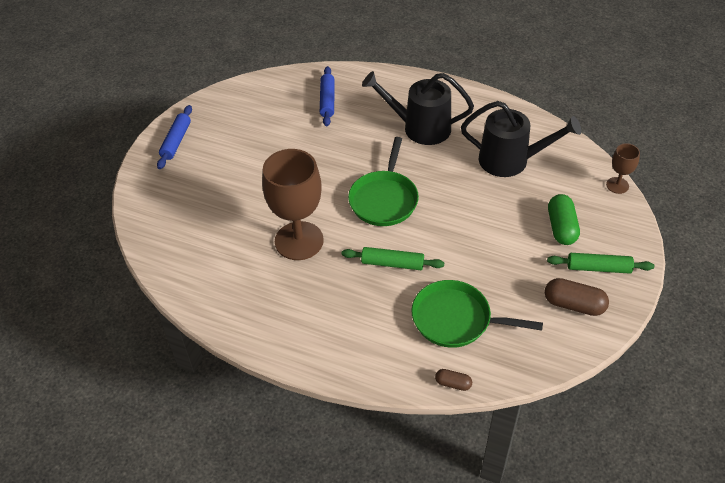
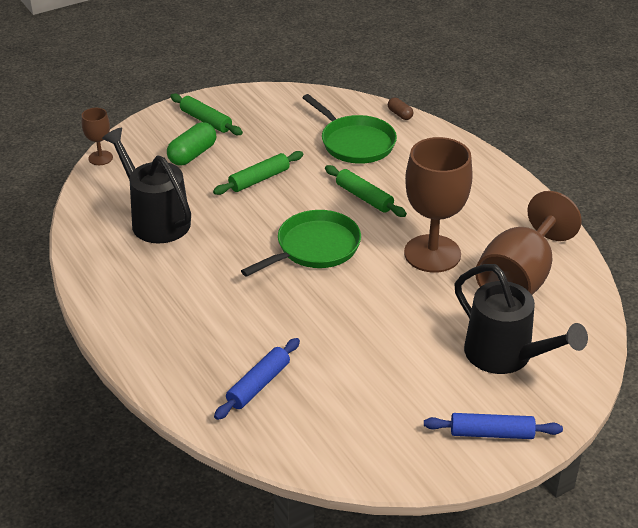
camera: 145 degrees left, 10 degrees down
blue rolling pin [157,105,192,169] -> blue rolling pin turned 45 degrees clockwise [424,413,563,439]
black watering can [362,71,474,145] -> black watering can moved to [454,264,588,374]
brown capsule [545,278,609,316] -> none
none -> green rolling pin [213,151,303,195]
none -> brown goblet [476,191,582,295]

